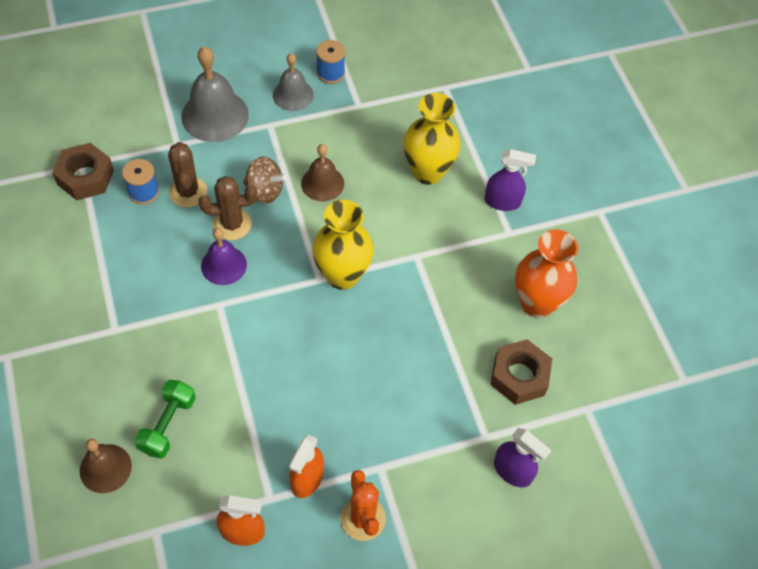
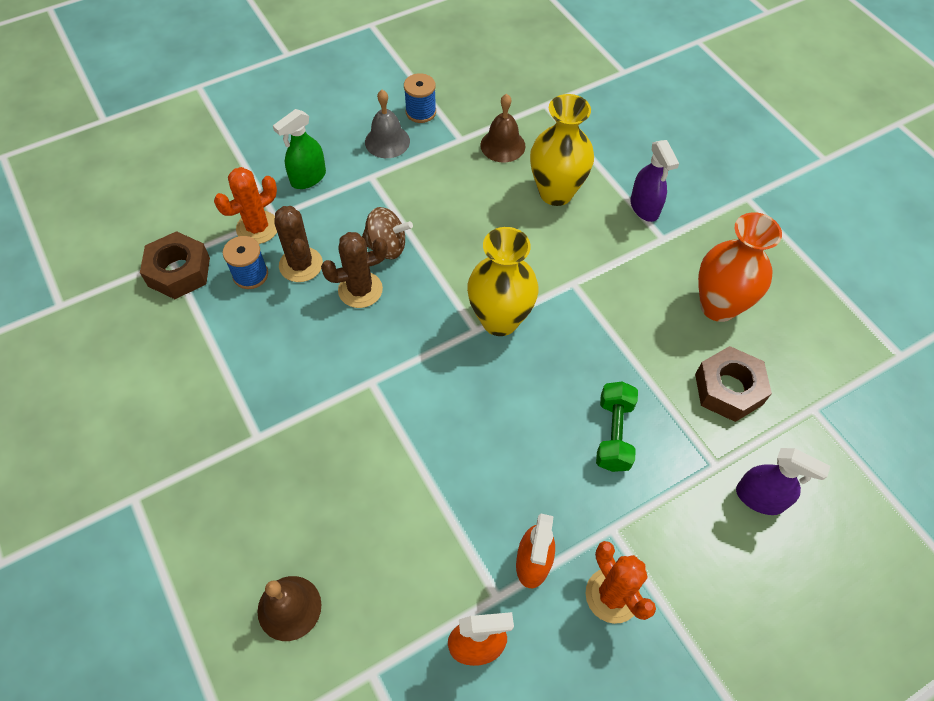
camera: 10 degrees left, 0 degrees up
green dumbbell [134,380,196,458] -> green dumbbell moved to [596,381,638,472]
grey bell [181,46,249,142] -> green spray bottle [273,109,326,189]
purple bell [201,228,247,285] -> none
brown bell [301,144,344,201] -> brown bell moved to [480,94,525,162]
purple spray bottle [485,149,536,211] -> purple spray bottle turned 75 degrees clockwise [630,140,679,222]
none -> orange cactus [214,167,277,244]

